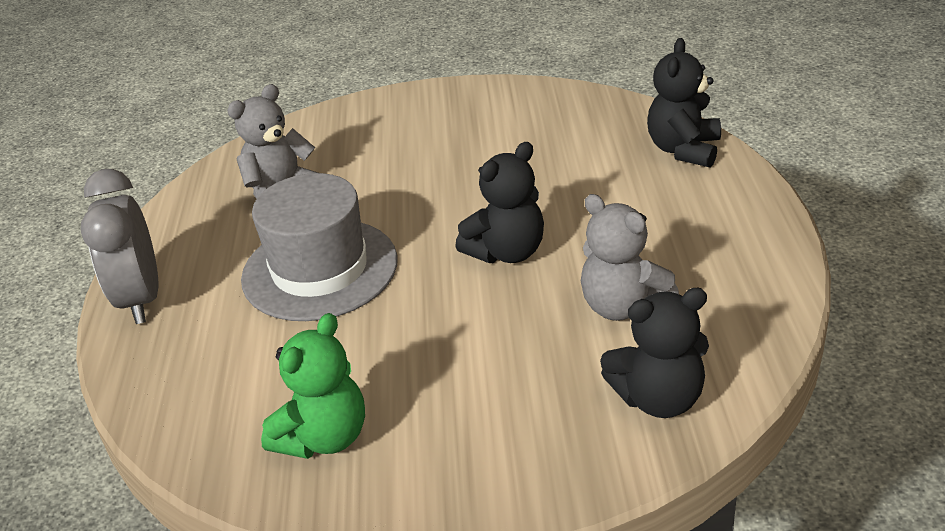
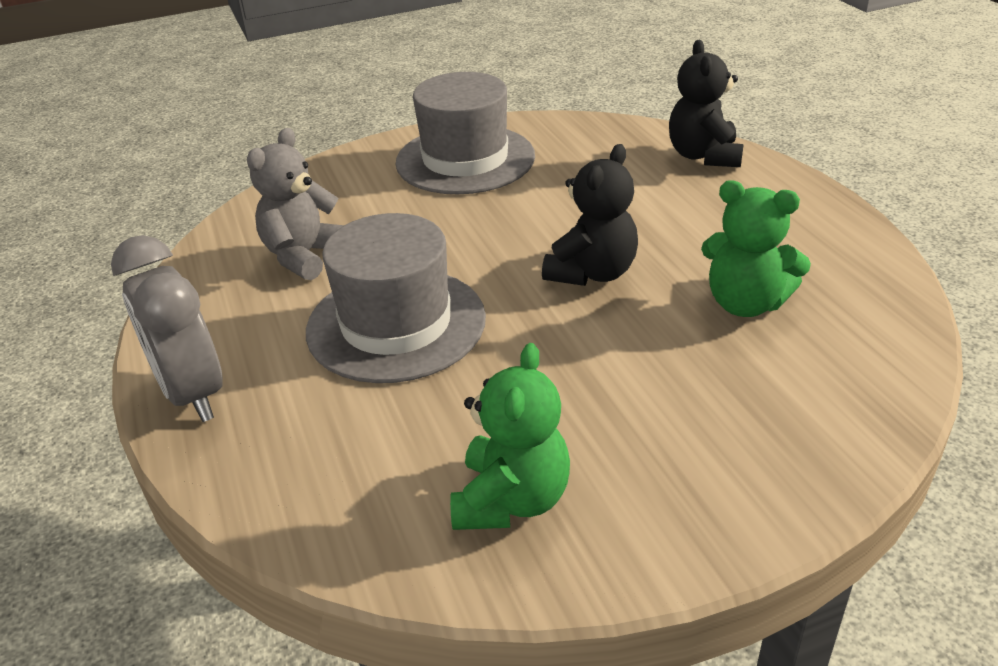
camera: 20 degrees left, 0 degrees up
grey teddy bear [581,194,679,321] -> green teddy bear [701,180,811,317]
black teddy bear [600,288,709,418] -> none
none -> grey hat [395,72,535,194]

